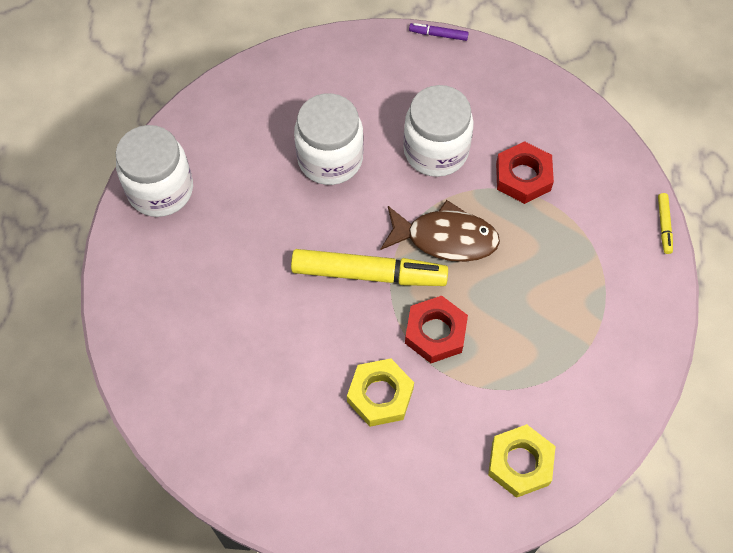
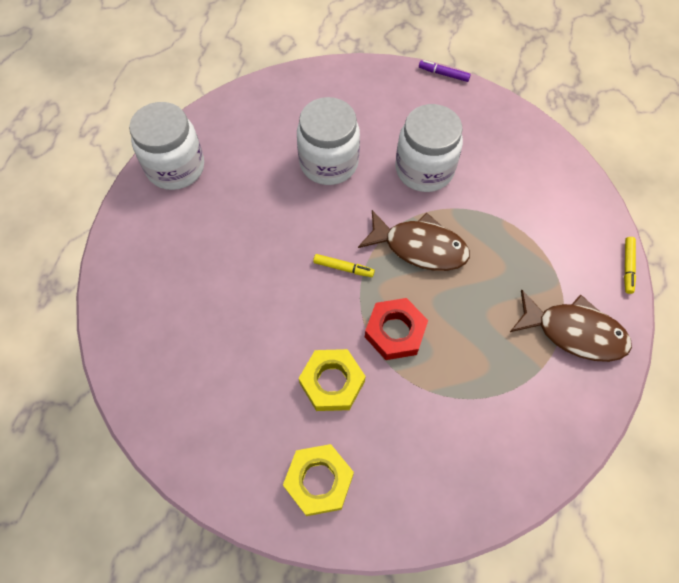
camera: 10 degrees right, 0 degrees up
yellow marker [291,249,448,286] -> yellow marker [313,254,375,277], size x0.43
yellow nut [488,424,556,498] -> yellow nut moved to [283,444,354,516]
red nut [496,141,554,204] -> none
none -> brown fish [510,290,632,362]

